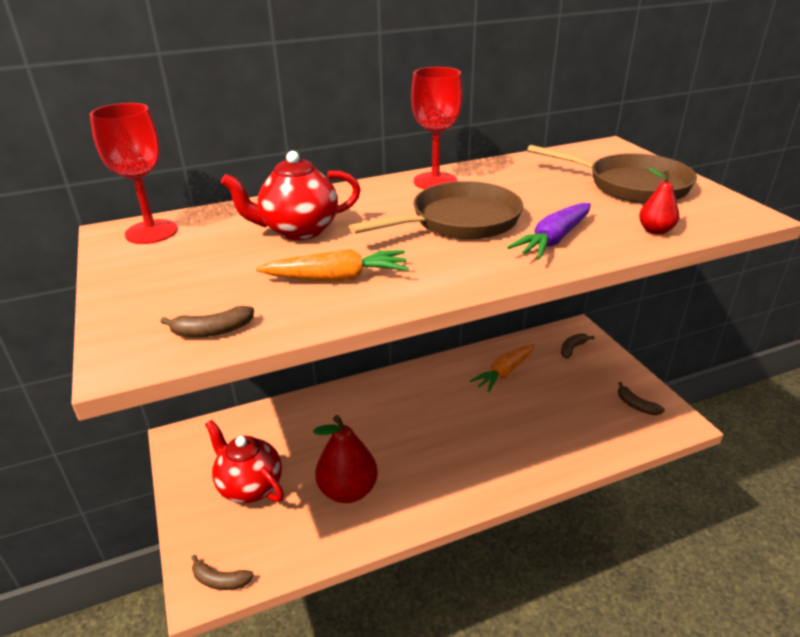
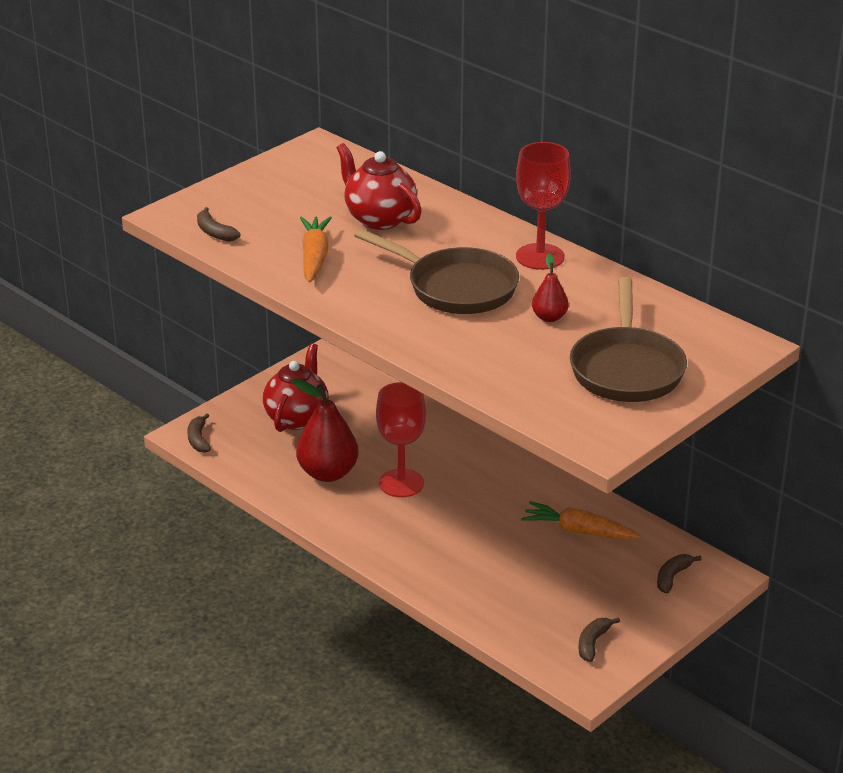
camera: 65 degrees right, 0 degrees up
red goblet [90,103,178,244] -> red goblet moved to [376,382,426,497]
orange carrot [256,249,409,281] -> orange carrot turned 150 degrees counterclockwise [300,216,332,283]
purple carrot [507,203,591,259] -> none
brown banana [561,333,595,359] -> brown banana turned 75 degrees counterclockwise [657,554,702,593]
red pear [639,167,679,235] -> red pear moved to [532,253,569,322]

